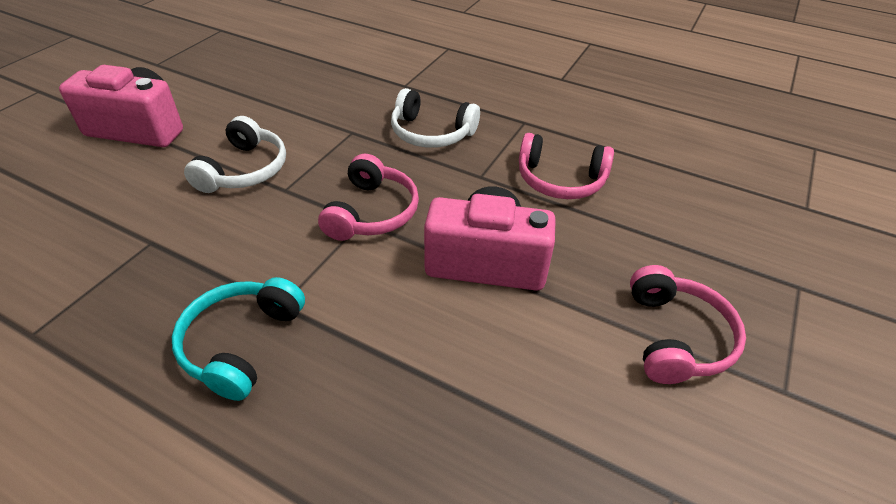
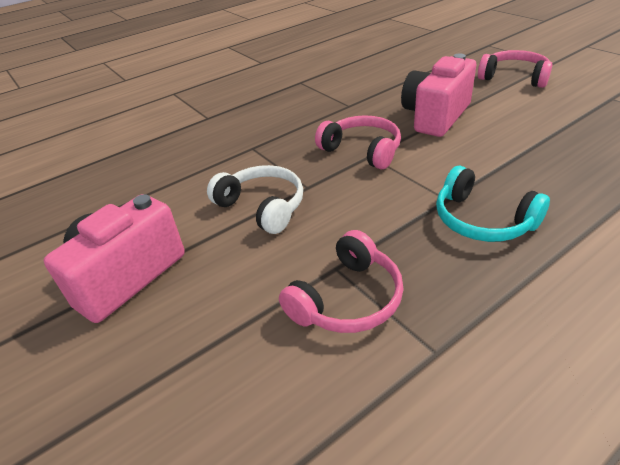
camera: 60 degrees left, 5 degrees down
white headphones [391,88,480,148] -> none
pink headphones [519,133,614,199] -> pink headphones moved to [279,230,404,333]

